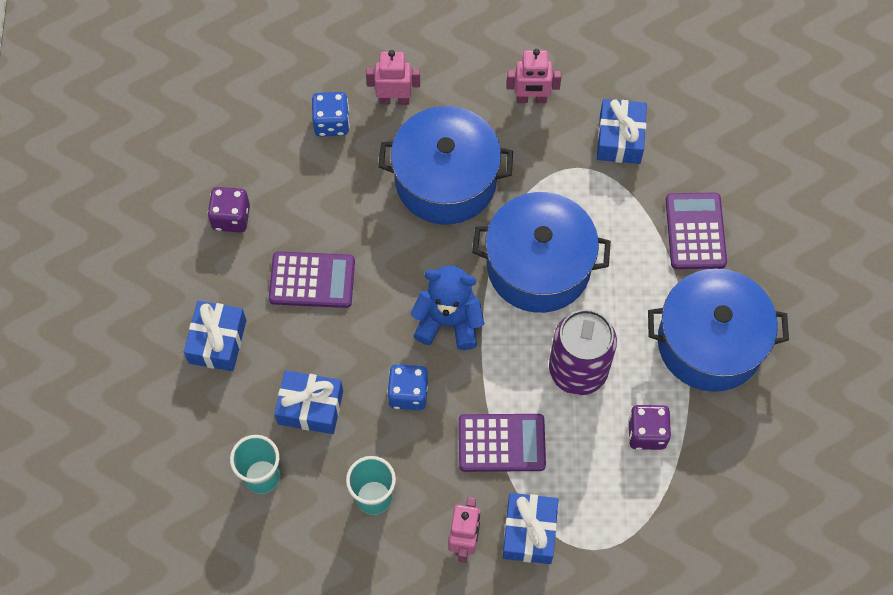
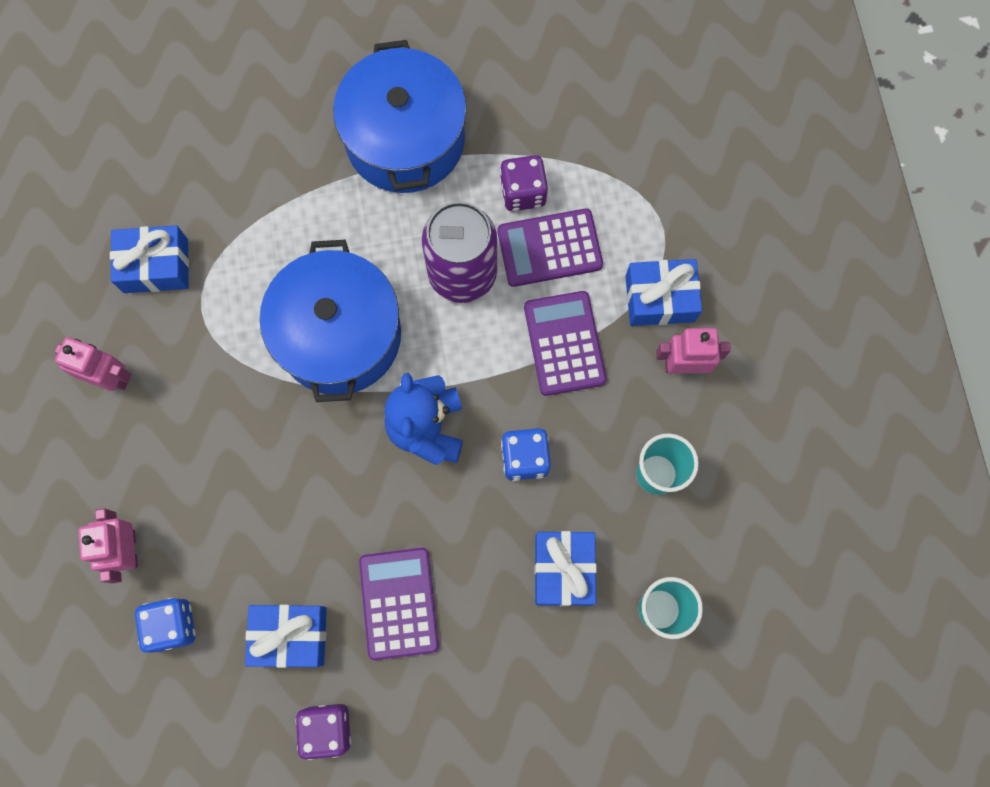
camera: 100 degrees left, 10 degrees up
blue gift [184,301,246,371] -> blue gift moved to [245,605,327,668]
blue pot [378,106,513,225] -> none
pink robot [507,49,562,103] -> pink robot turned 60 degrees counterclockwise [54,337,132,391]
purple calculator [666,193,727,269] -> purple calculator moved to [498,209,603,287]

